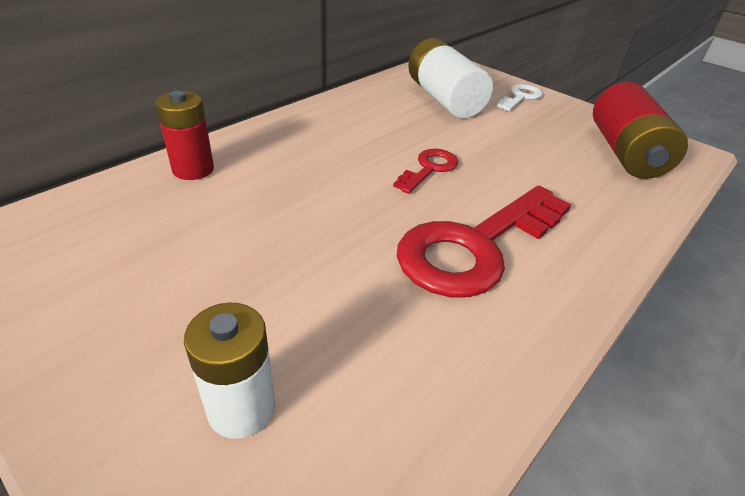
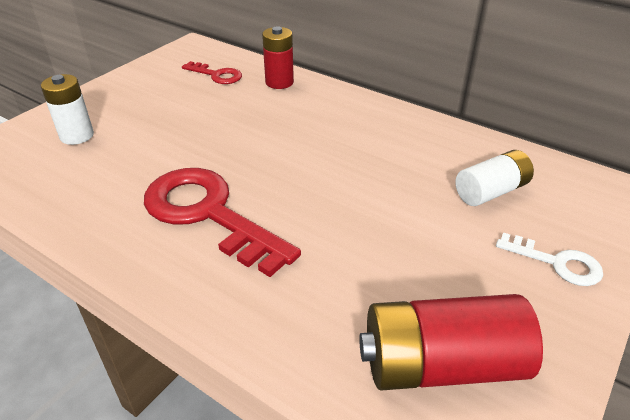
camera: 85 degrees right, 0 degrees up
red key [393,149,459,194] -> red key moved to [182,61,242,84]
white battery [408,38,493,118] -> white battery [455,150,534,206], size x0.64

